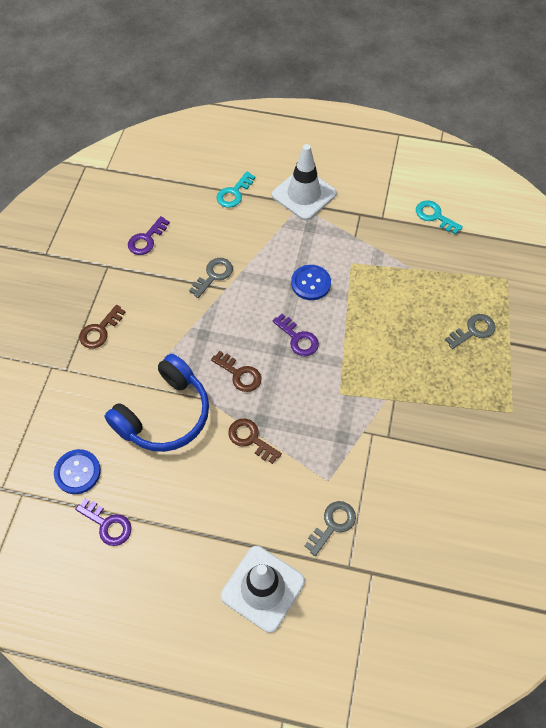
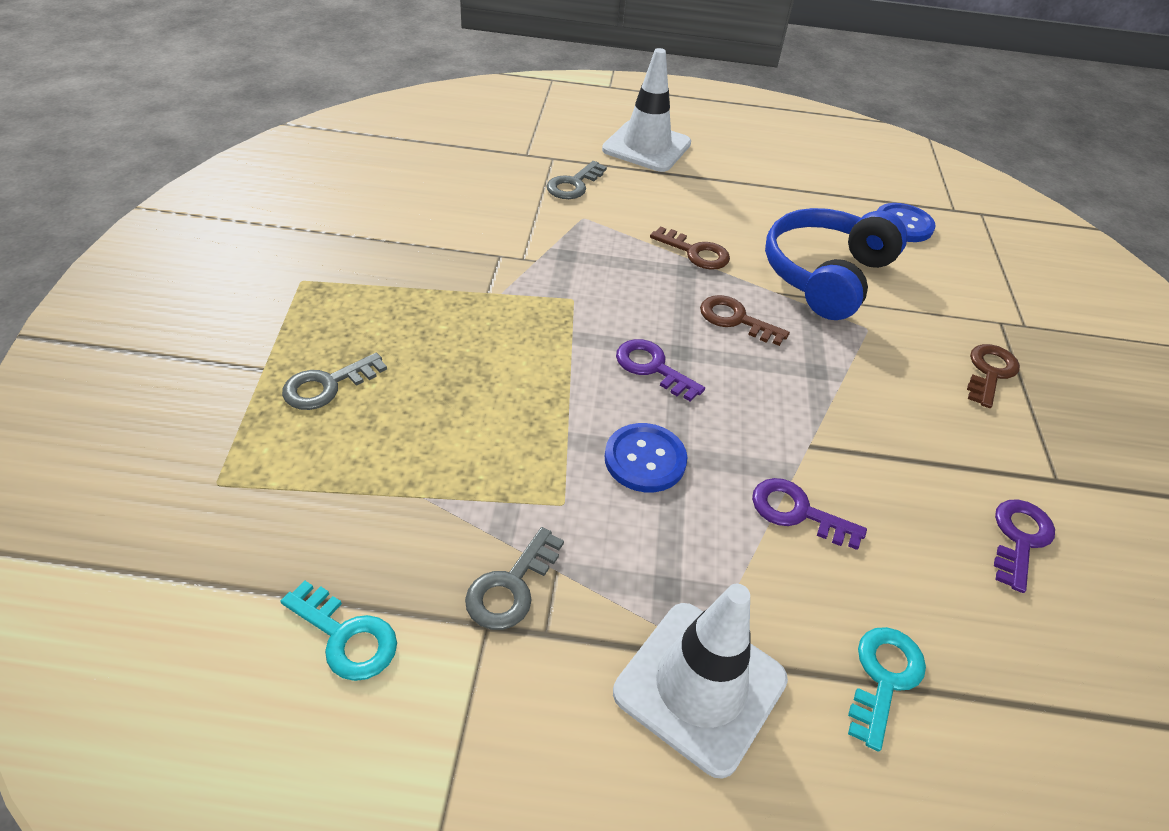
camera: 170 degrees right, 15 degrees down
purple key [75,498,132,546] -> purple key moved to [752,478,867,550]
grey key [189,258,233,298] -> grey key moved to [465,527,564,630]

